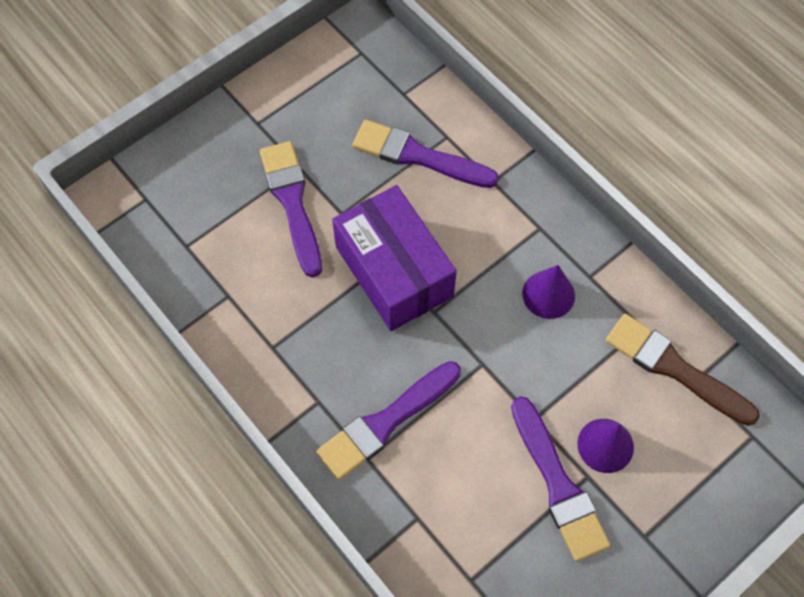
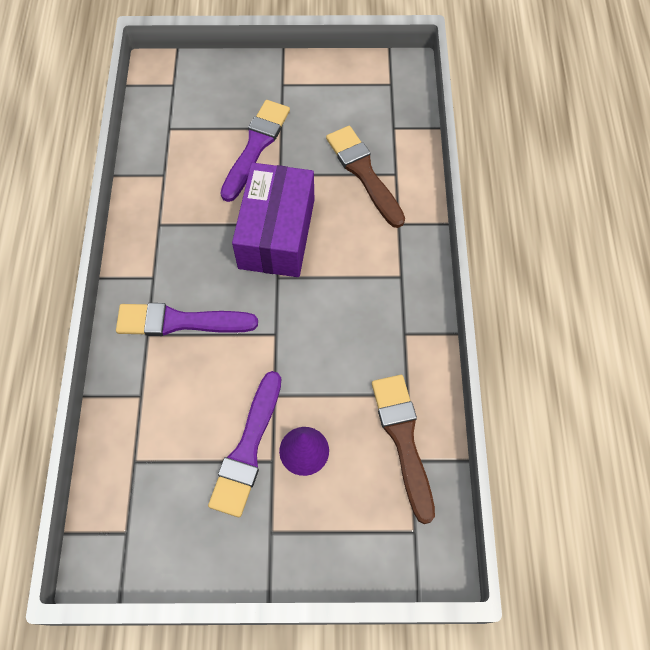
camera: 40 degrees right, 0 degrees up
purple brush [352,120,499,188] -> brown brush [326,126,405,228]
purple cone [522,265,575,319] -> none

